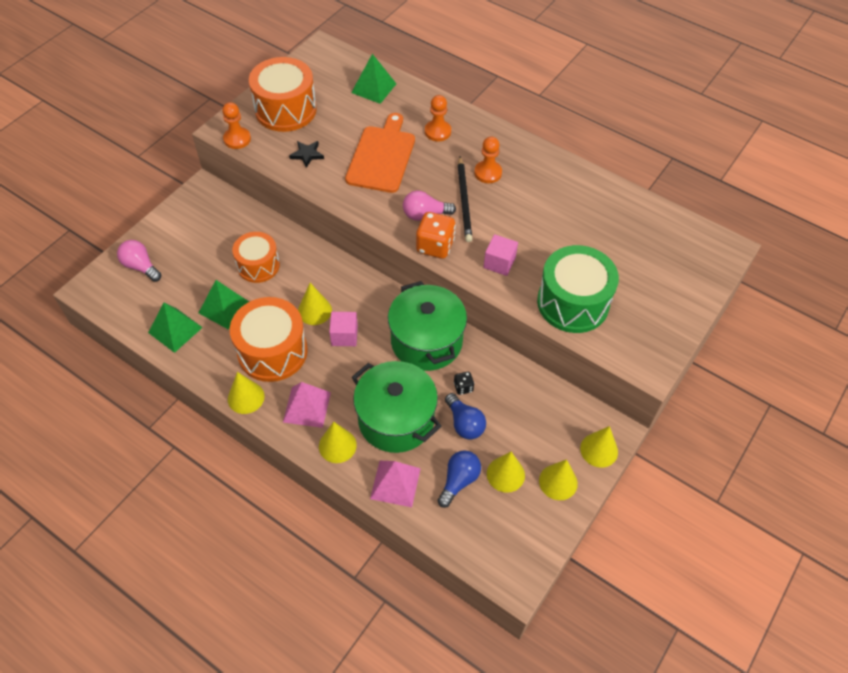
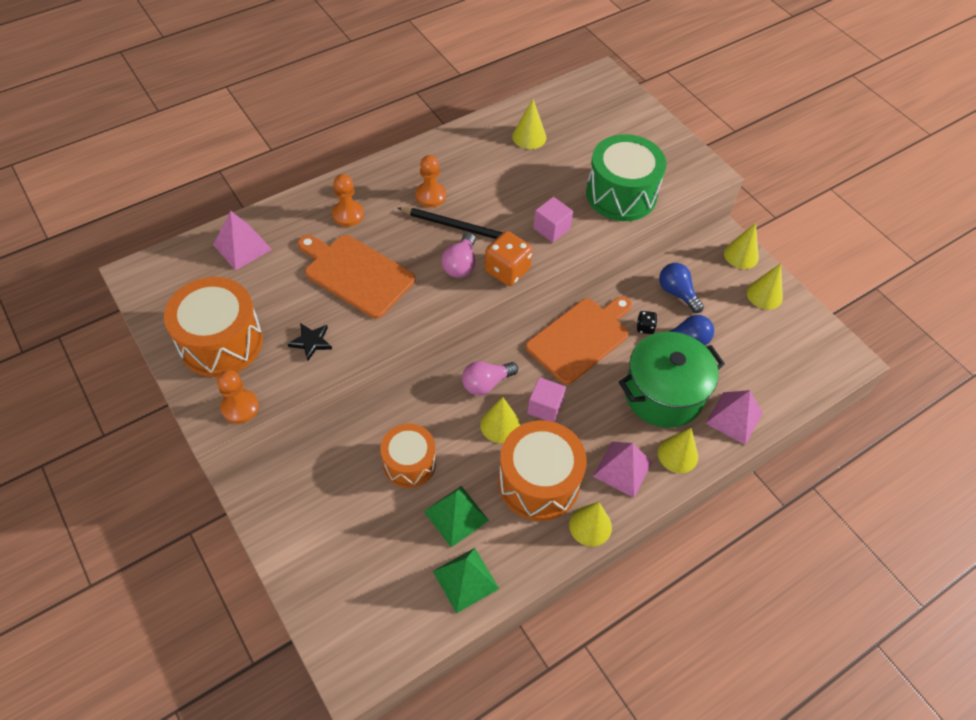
camera: 70 degrees left, 0 degrees up
pink light bulb [117,240,161,282] -> pink light bulb moved to [462,361,518,396]
green pyramid [351,54,396,104] -> pink pyramid [213,211,272,270]
green pot [388,281,467,371] -> orange cutting board [526,296,632,385]
blue light bulb [438,450,481,508] -> blue light bulb moved to [659,263,704,313]
yellow cone [487,452,525,493] -> yellow cone moved to [512,99,546,149]

